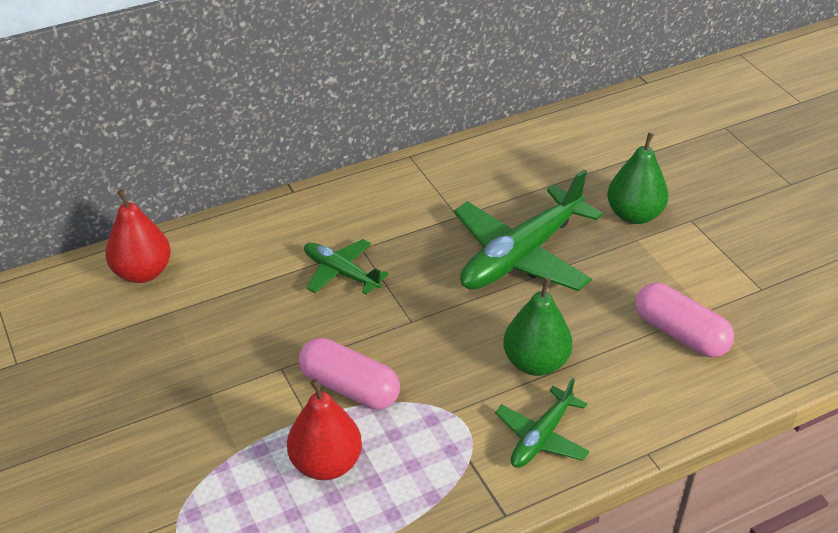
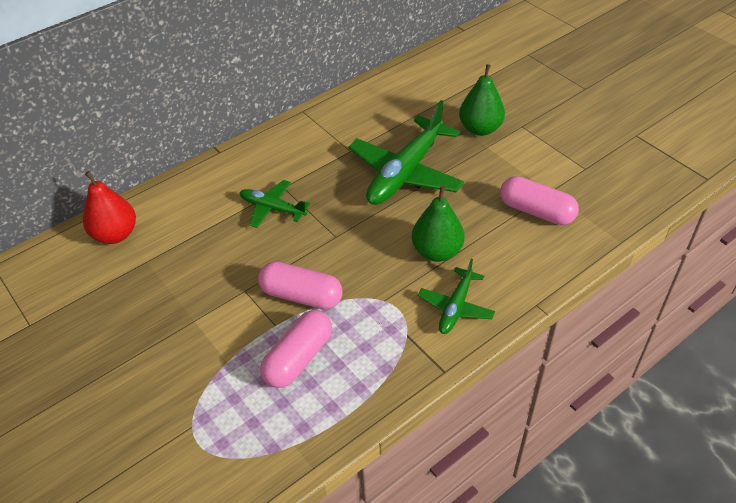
camera: 10 degrees left, 5 degrees up
red pear [287,379,362,480] -> pink capsule [260,310,332,388]

